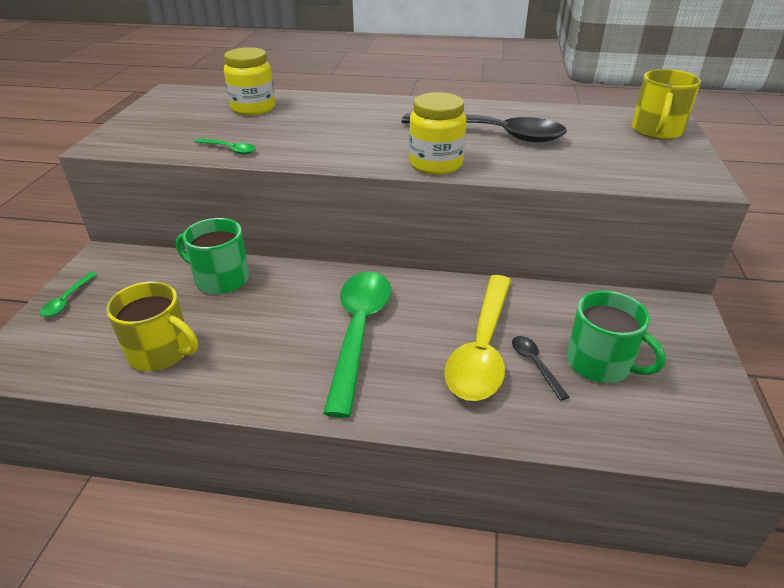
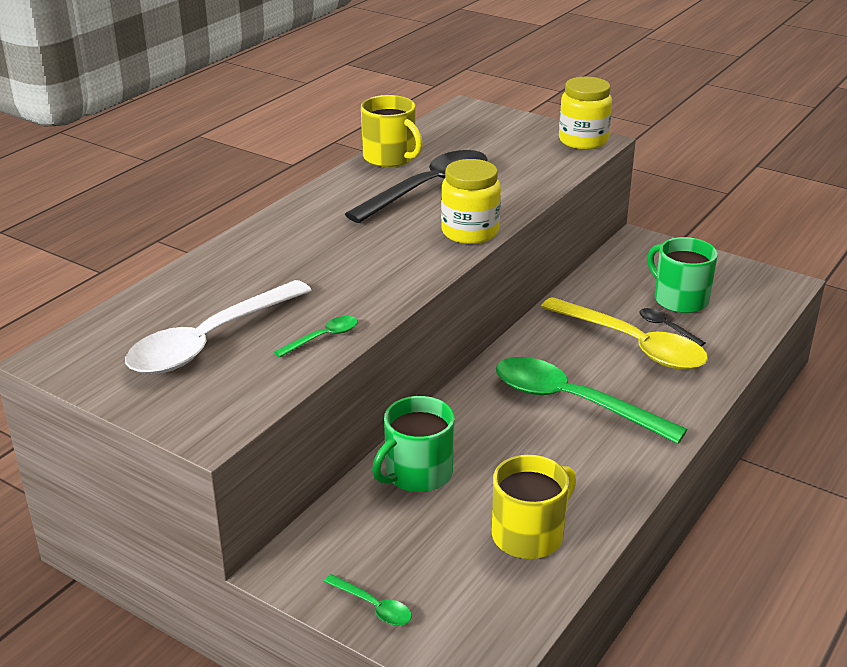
camera: 65 degrees left, 5 degrees down
yellow jar [224,47,275,115] -> yellow jar moved to [559,77,612,149]
black spoon [512,336,569,401] -> black spoon turned 45 degrees clockwise [639,308,705,346]
green mug [567,291,666,383] -> green mug turned 105 degrees counterclockwise [647,237,718,313]
yellow mug [632,69,701,140] -> yellow mug moved to [361,95,423,167]
none -> white spoon [125,280,311,374]

